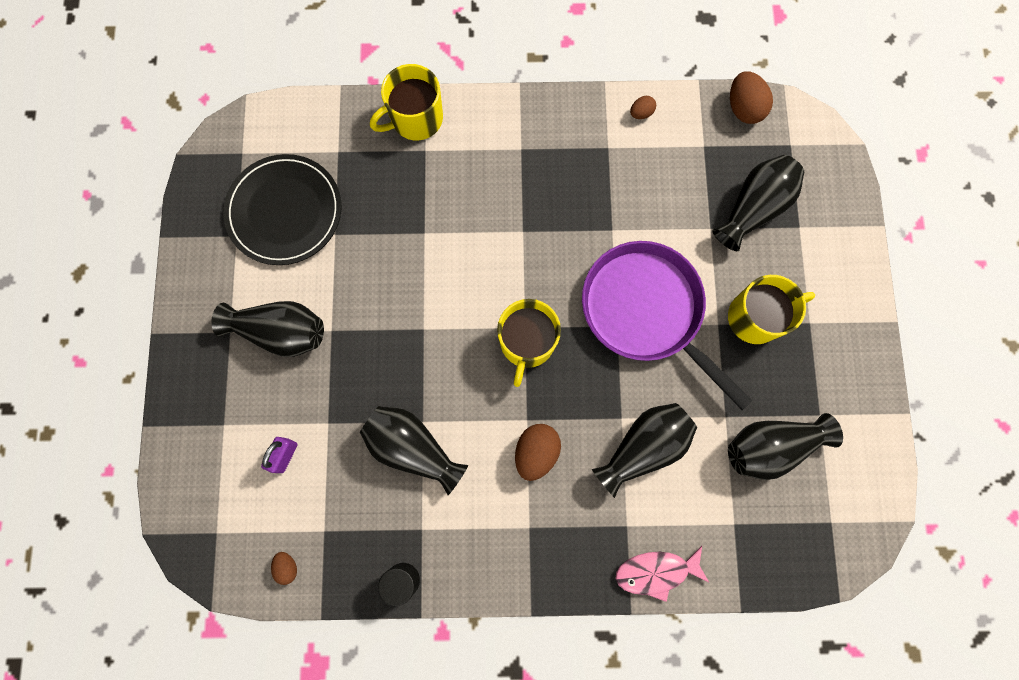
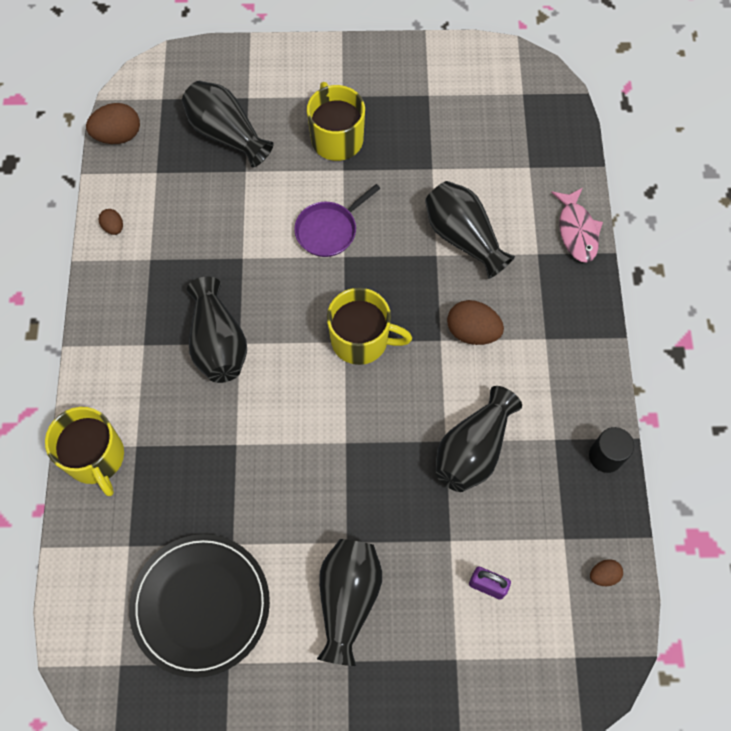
camera: 90 degrees left, 10 degrees down
purple pan [582,241,753,410] -> purple pan [294,184,381,257], size x0.51
black vase [728,413,843,480] -> black vase moved to [187,277,247,383]

